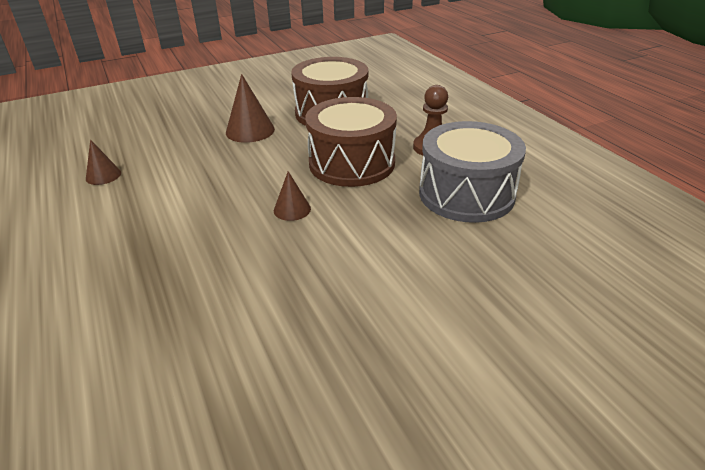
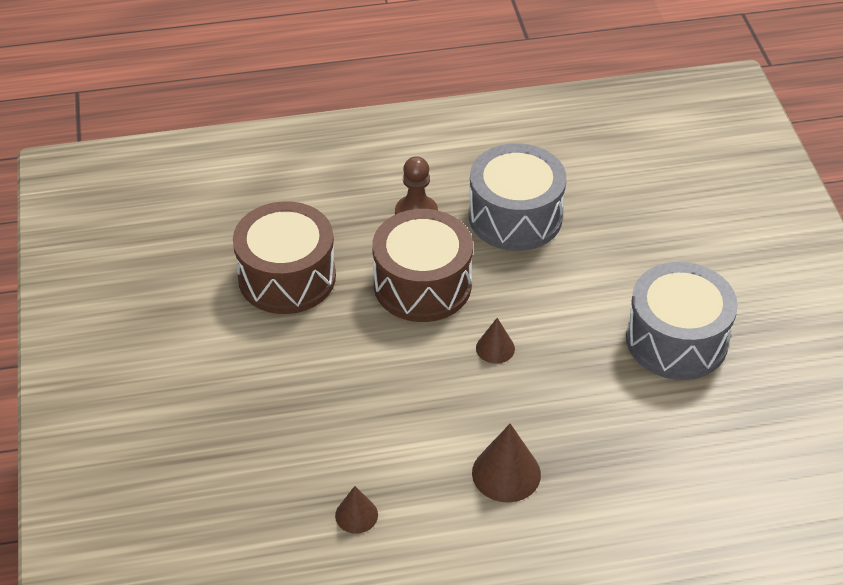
camera: 75 degrees left, 10 degrees up
brown cone [226,74,275,143] -> brown cone moved to [472,423,541,502]
none -> grey drum [626,262,738,380]

